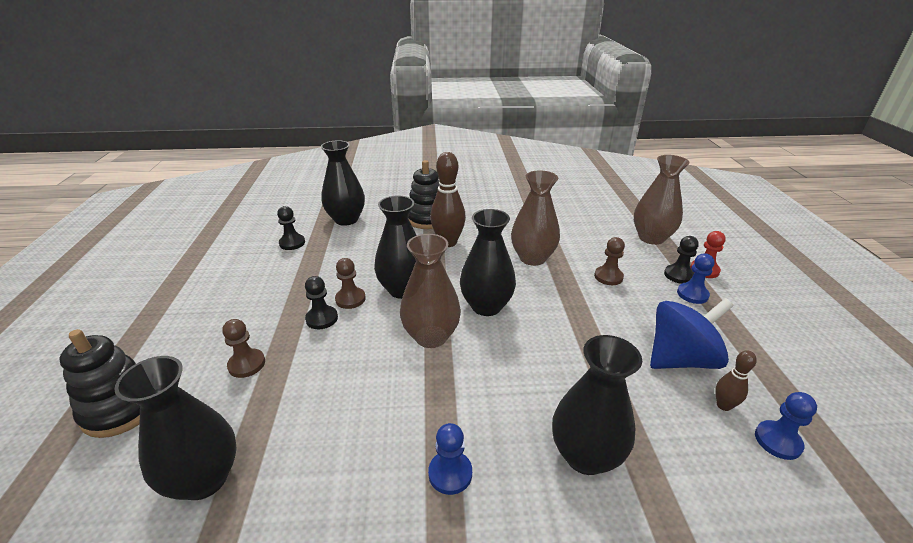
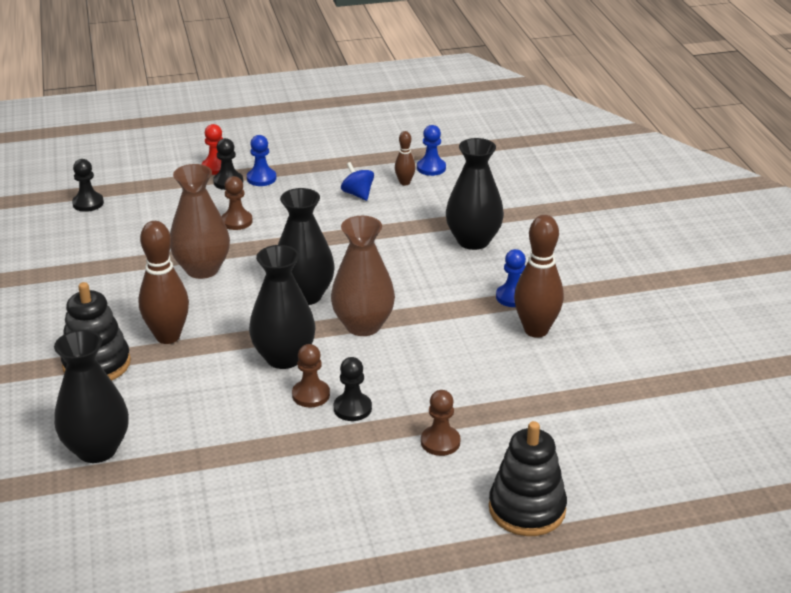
camera: 100 degrees left, 0 degrees up
black vase [114,356,237,500] -> none
black pawn [277,206,305,250] -> black pawn moved to [72,159,104,212]
brown vase [634,155,689,245] -> none
blue spinning top [650,298,734,369] -> blue spinning top [341,162,374,201], size x0.51
none -> brown bowling pin [514,215,564,338]

